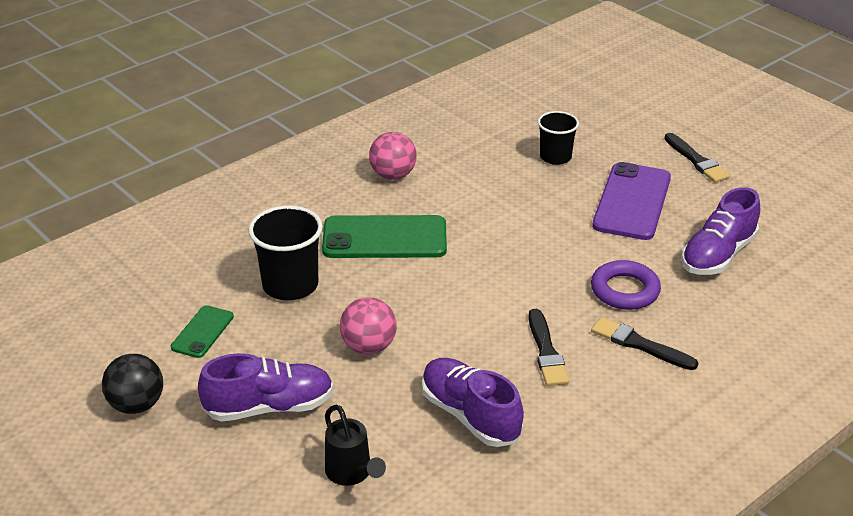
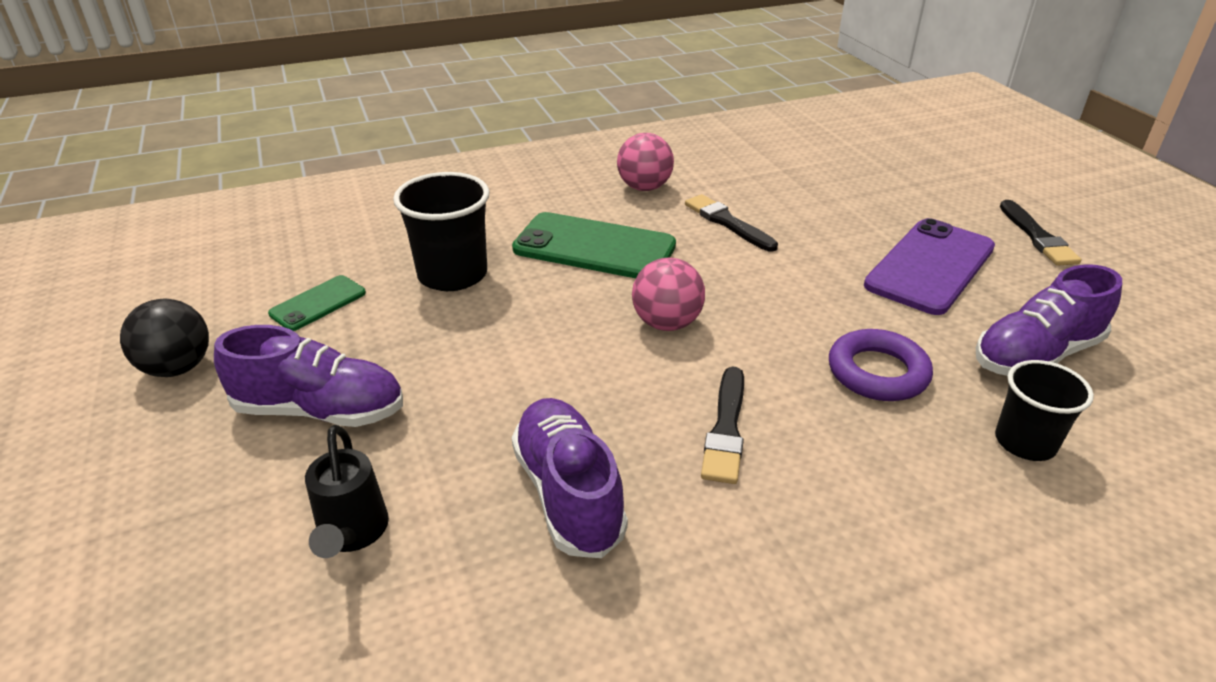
camera: 20 degrees right, 0 degrees up
pink ball [340,297,397,354] -> pink ball moved to [632,258,705,331]
black cup [538,111,579,165] -> black cup moved to [995,360,1094,461]
black brush [591,317,698,370] -> black brush moved to [685,194,778,252]

